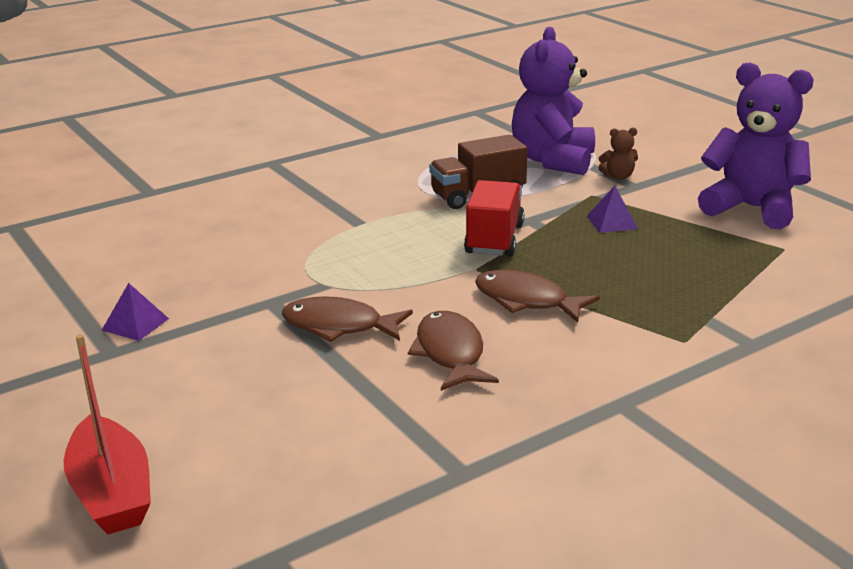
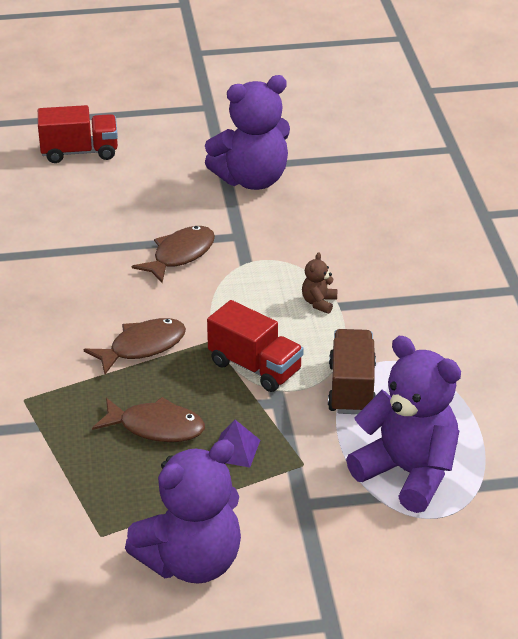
camera: 115 degrees right, 10 degrees up
red boat [64,334,151,535] -> red truck [38,105,118,163]
purple pyramid [102,283,169,341] -> purple teddy bear [205,75,290,190]
brown fish [408,311,499,391] -> brown fish moved to [92,397,205,442]
brown teddy bear [598,128,638,180] -> brown teddy bear moved to [302,252,337,314]

